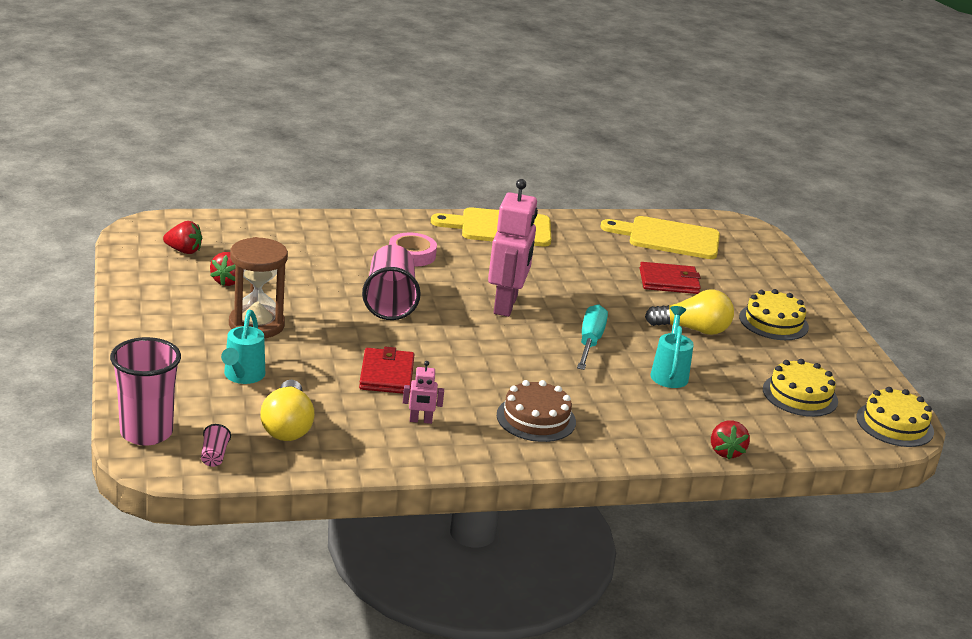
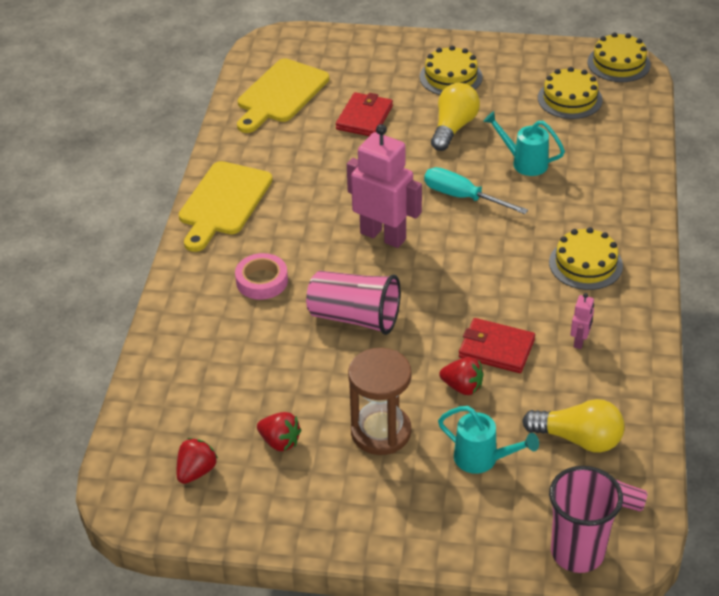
camera: 65 degrees left, 15 degrees up
brown cake [497,380,576,442] -> yellow cake [549,227,623,290]
red strawberry [711,420,750,459] -> red strawberry moved to [439,357,483,395]

